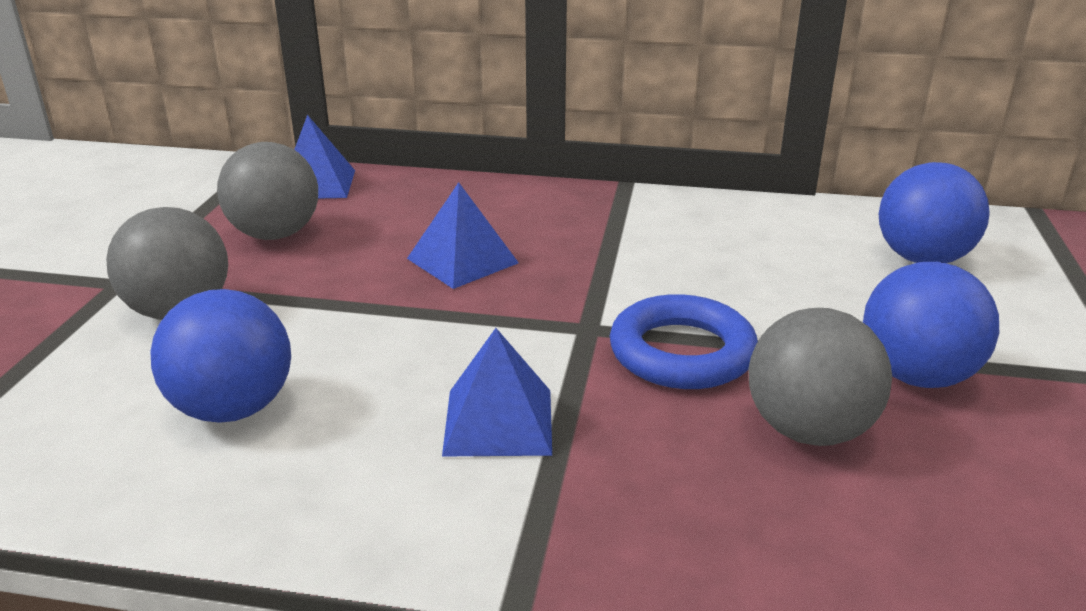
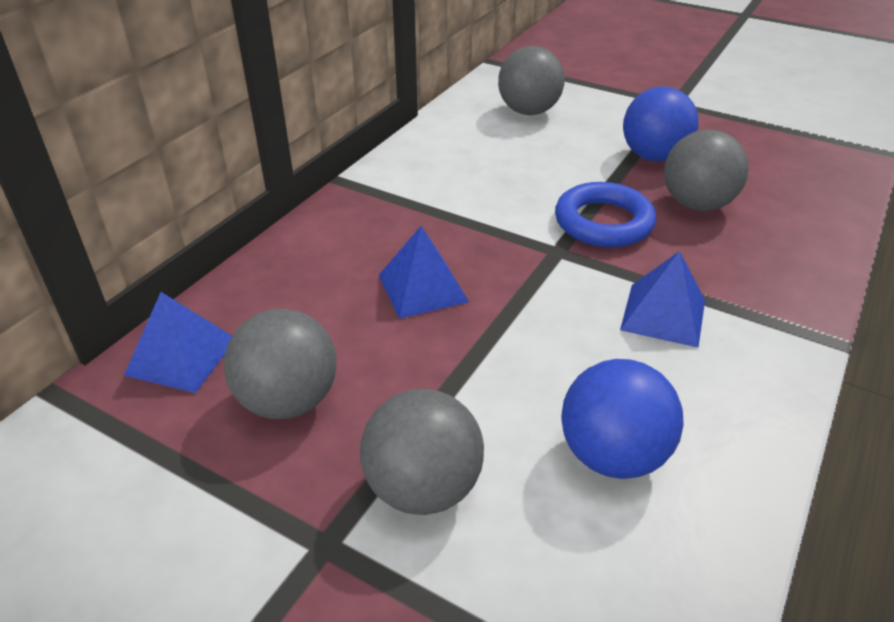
camera: 70 degrees left, 10 degrees up
blue ball [879,162,990,263] -> grey ball [498,46,565,115]

